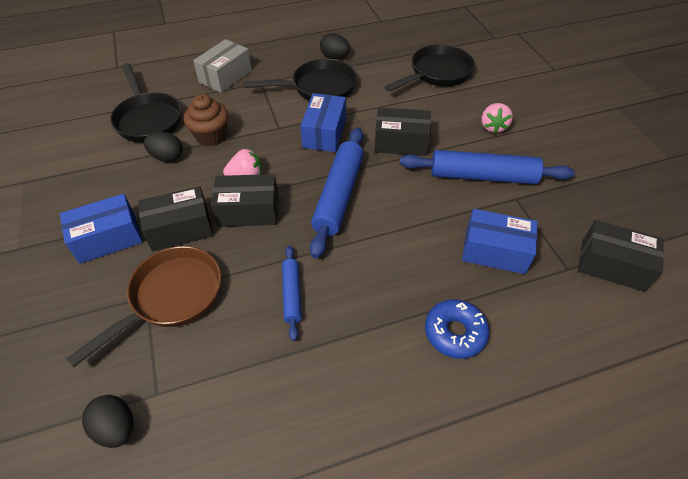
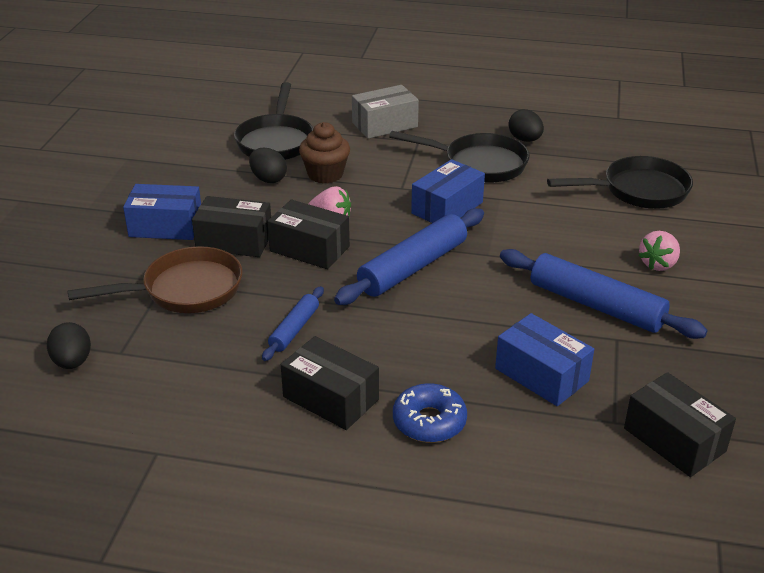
camera: 30 degrees right, 15 degrees down
black box [374,107,431,156] -> black box moved to [281,336,379,430]

